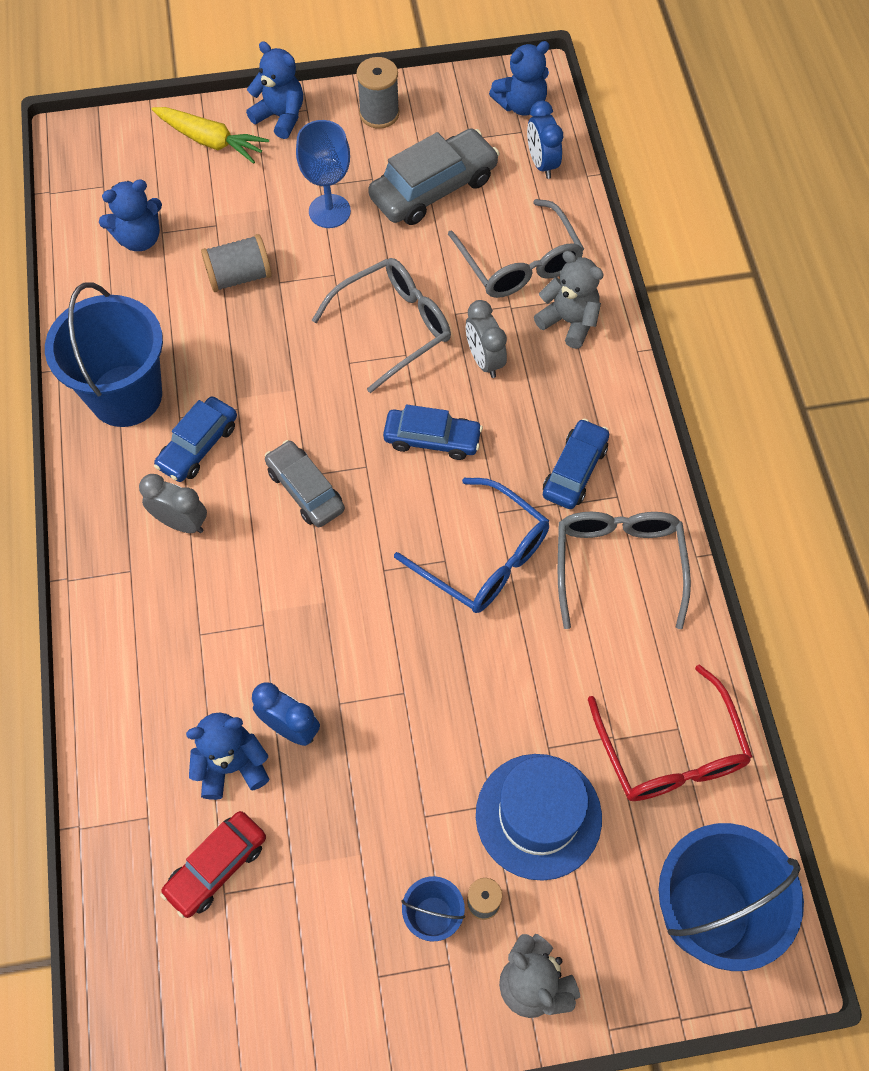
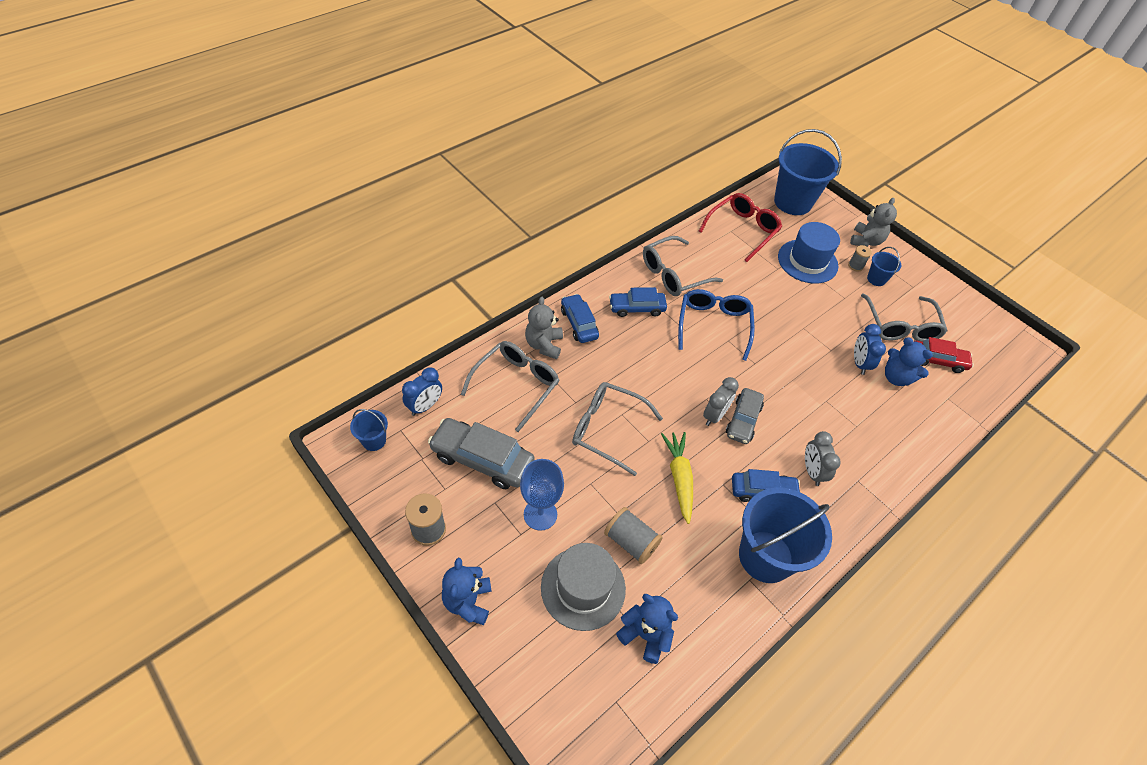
camera: 125 degrees left, 10 degrees down
yellow carrot [152,107,269,164] -> yellow carrot moved to [661,432,693,524]
blue car [383,404,483,460] -> blue car moved to [561,294,599,343]
grey clock [466,300,507,378] -> grey clock moved to [703,377,739,426]
blue teddy bear [489,41,550,116] -> blue bucket [350,409,388,451]
none -> grey hat [541,543,626,631]
none -> grey glasses [861,294,948,342]

